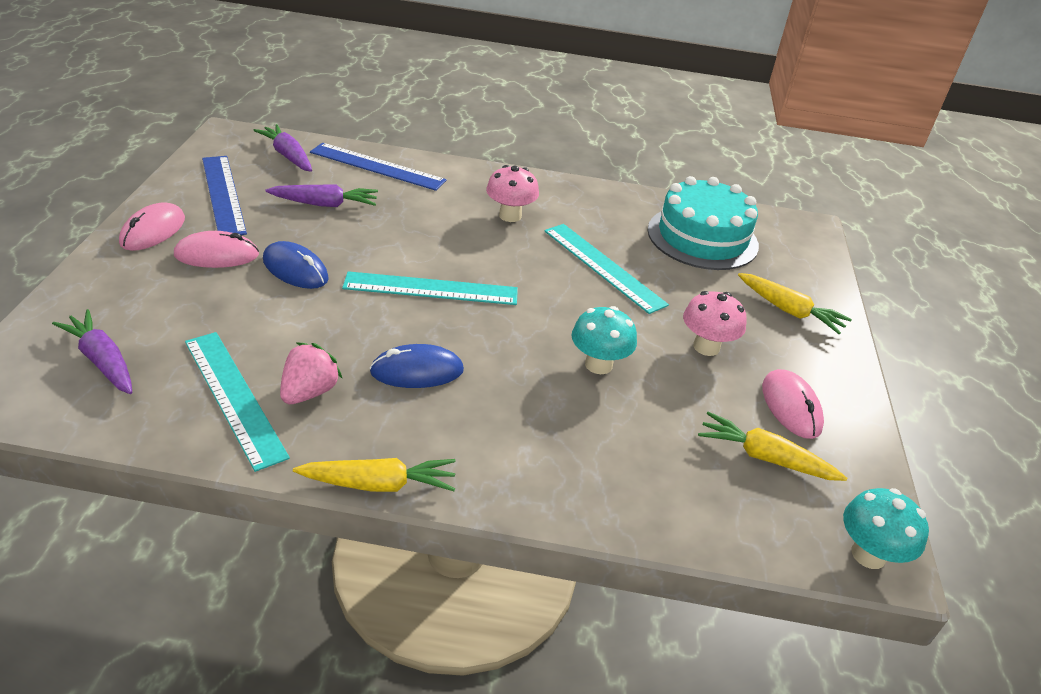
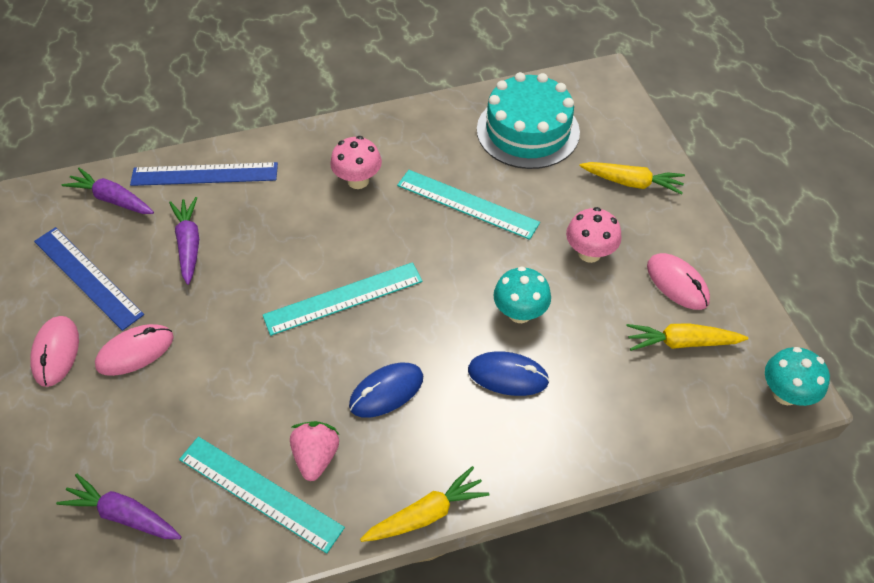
camera: 20 degrees left, 15 degrees up
blue mouse [263,241,329,289] -> blue mouse moved to [468,351,550,396]
purple carrot [265,184,378,207] -> purple carrot turned 75 degrees counterclockwise [169,197,199,285]

